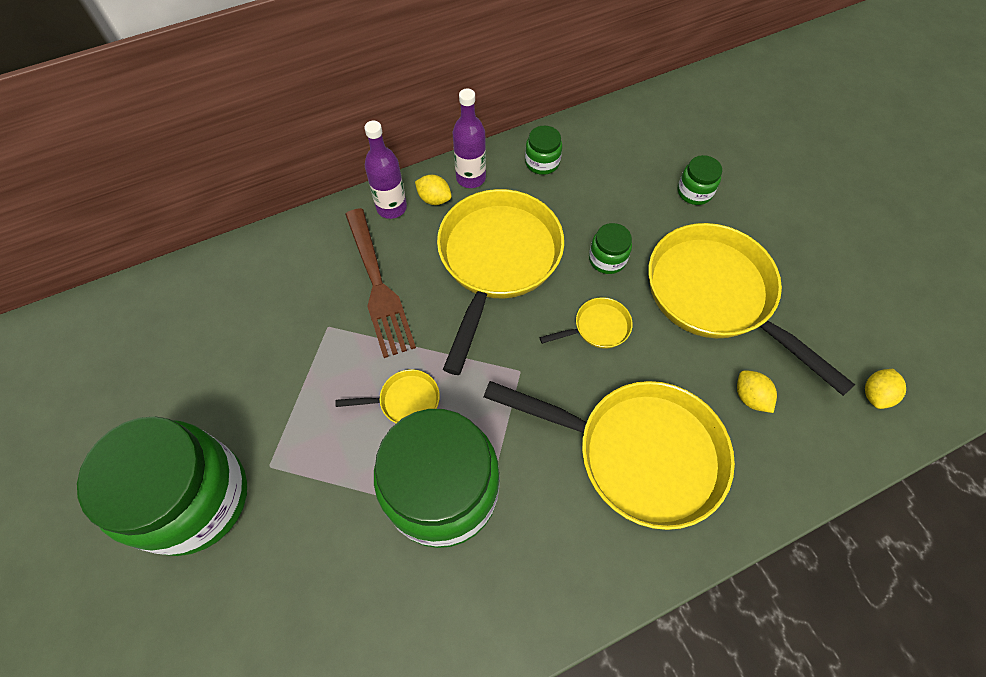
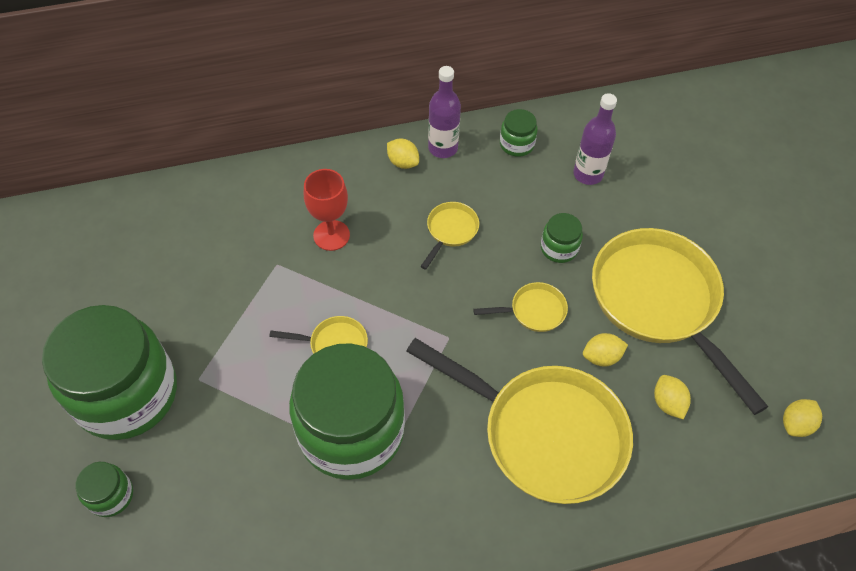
camera: 10 degrees right, 5 degrees down
brown fork [345,208,416,358] -> red goblet [304,169,350,251]
purple bottle [364,121,407,219] -> purple bottle moved to [573,93,617,185]
yellow pan [437,189,564,375] -> yellow pan [420,202,479,270], size x0.42
green jar [678,155,722,205] -> green jar moved to [75,462,133,517]
none -> yellow lemon [583,333,628,367]

